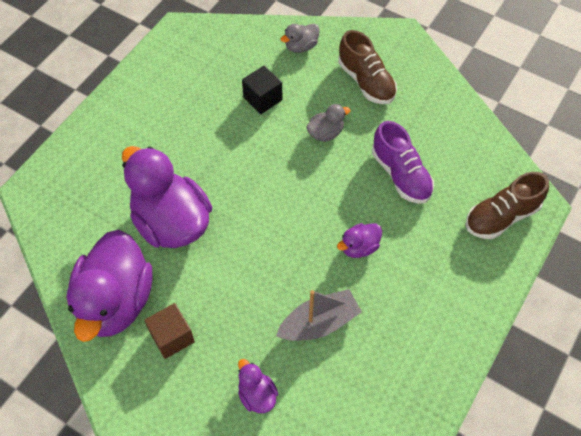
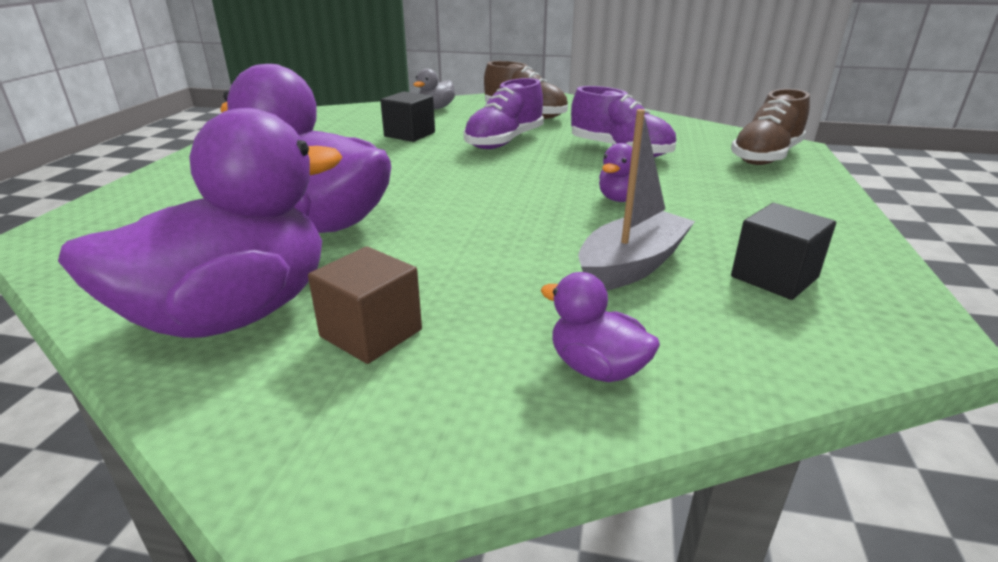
camera: 20 degrees left, 30 degrees down
purple duck [66,230,152,342] -> purple duck turned 120 degrees counterclockwise [58,108,342,338]
grey duck [306,104,351,142] -> purple shoe [464,78,544,149]
none -> black cube [731,203,836,300]

